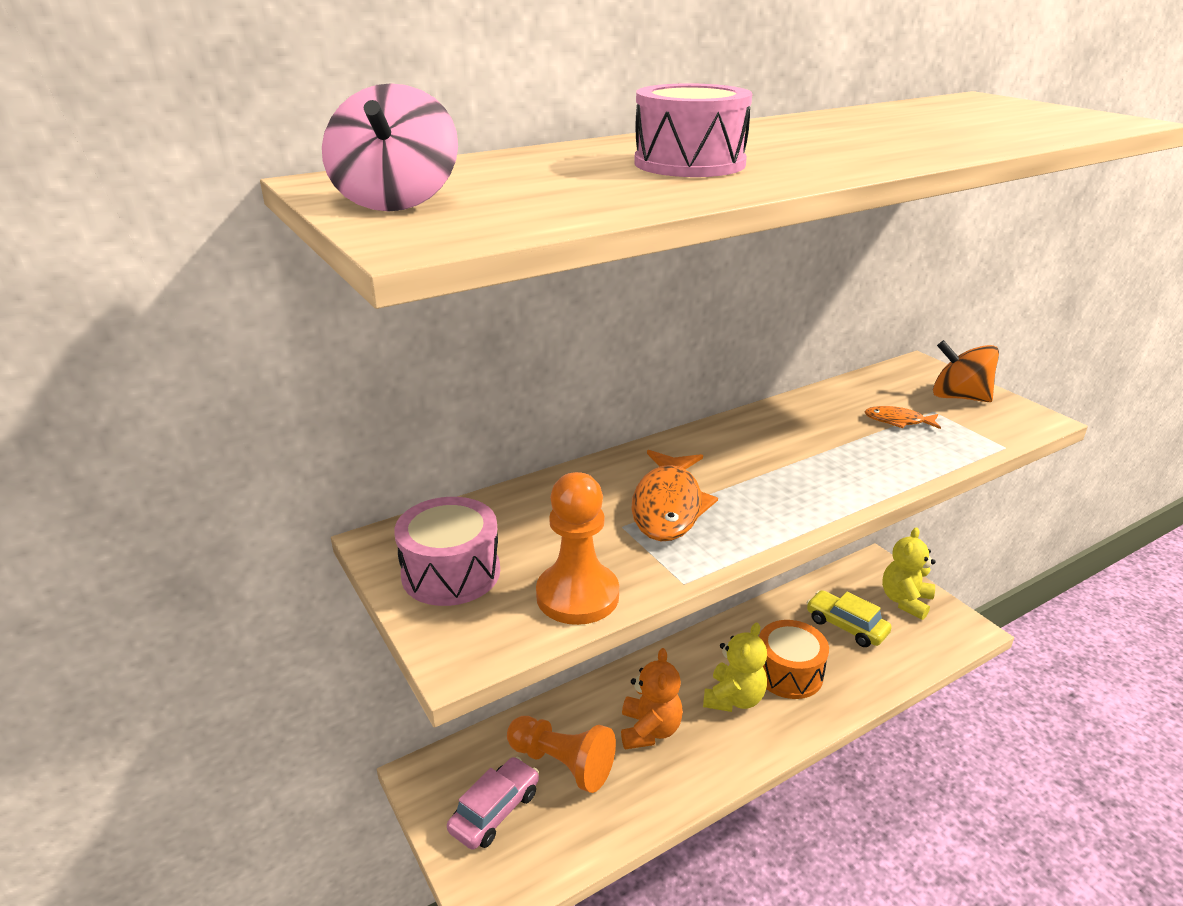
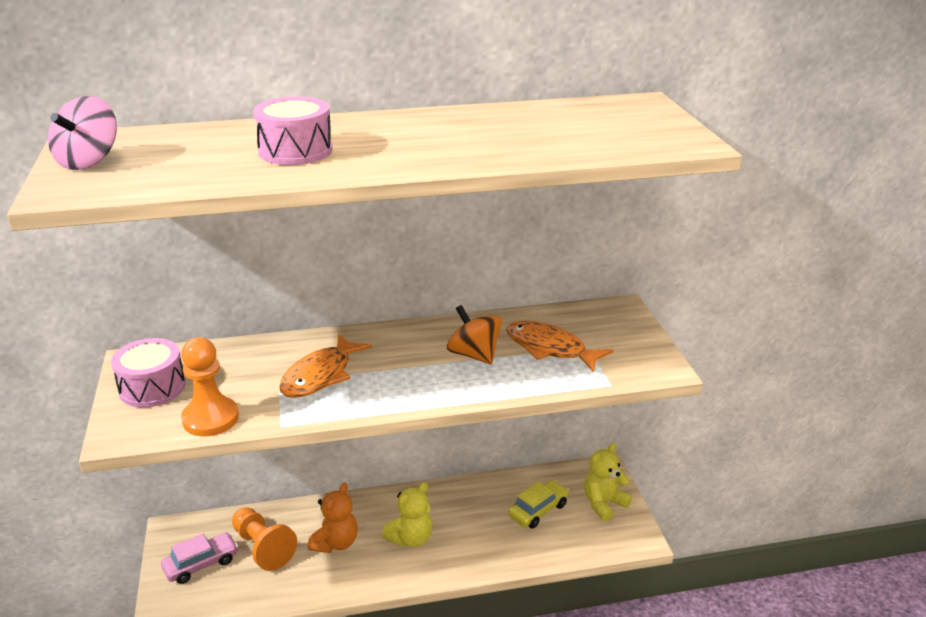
camera: 20 degrees right, 0 degrees up
orange drum [759,620,829,699] -> none
yellow car [807,590,892,647] -> yellow car turned 75 degrees clockwise [508,480,569,528]
orange fish [865,406,941,429] -> orange fish [506,321,613,373], size x1.88
orange spinning top [933,340,999,402] -> orange spinning top moved to [447,305,502,364]

